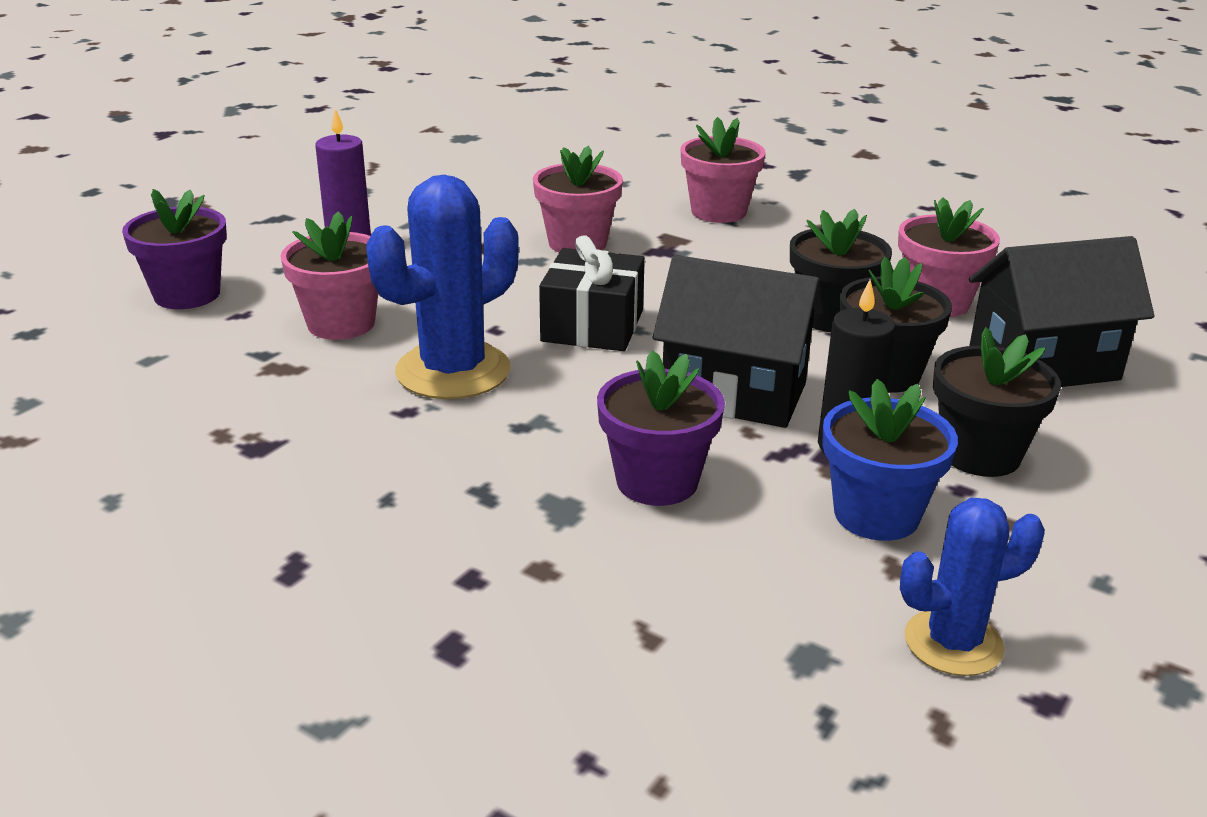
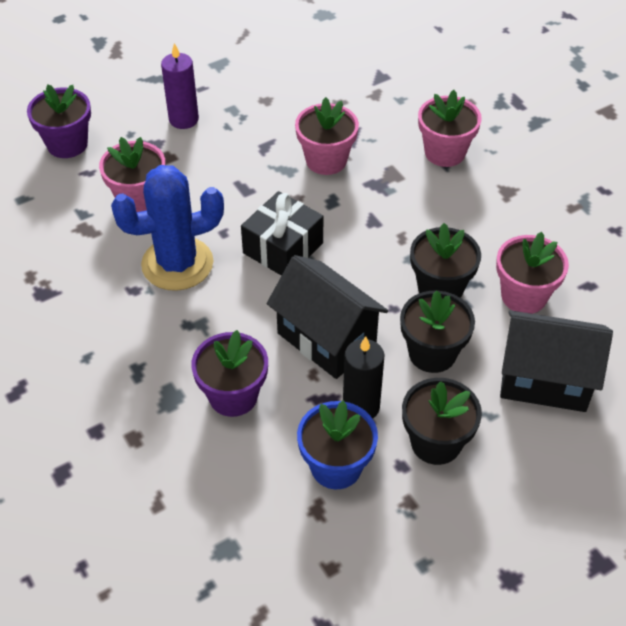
camera: 25 degrees right, 20 degrees up
blue cactus [900,498,1045,676] -> none

